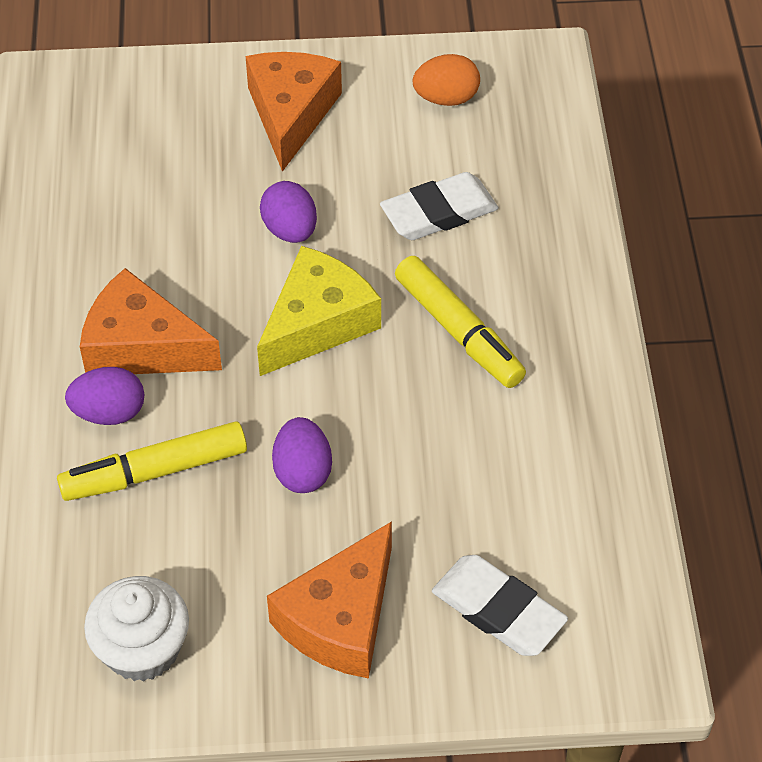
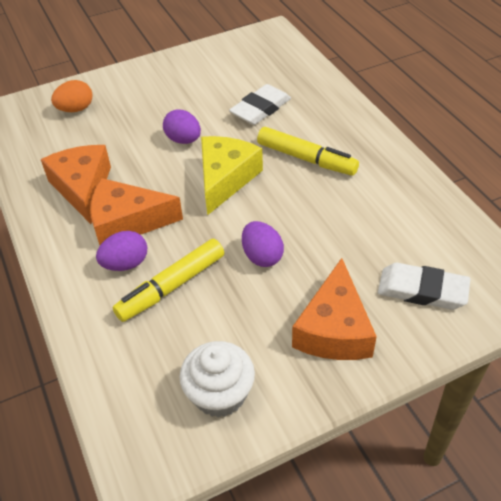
camera: 20 degrees left, 5 degrees down
orange cheese [246,52,342,172] -> orange cheese moved to [41,145,111,224]
orange egg [413,54,480,106] -> orange egg moved to [51,80,92,112]

